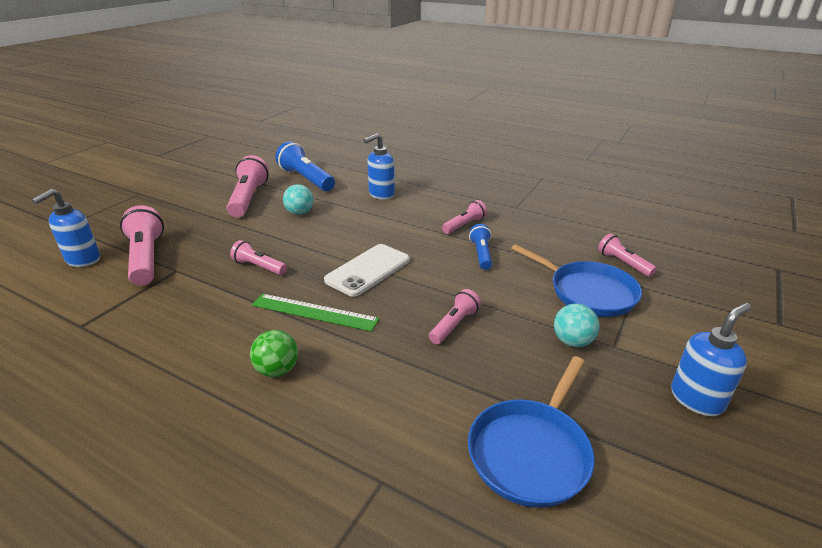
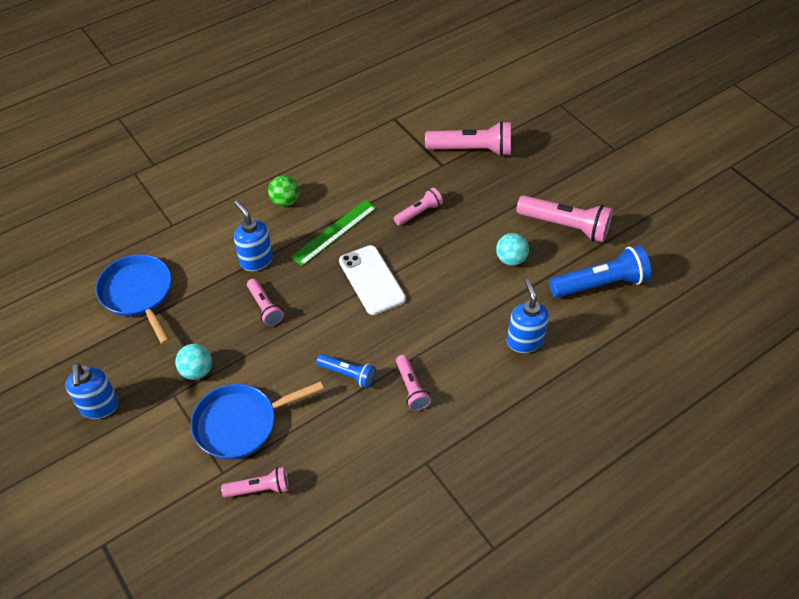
camera: 115 degrees right, 20 degrees up
blue soap dispenser [32,189,100,267] -> blue soap dispenser moved to [234,200,273,271]

